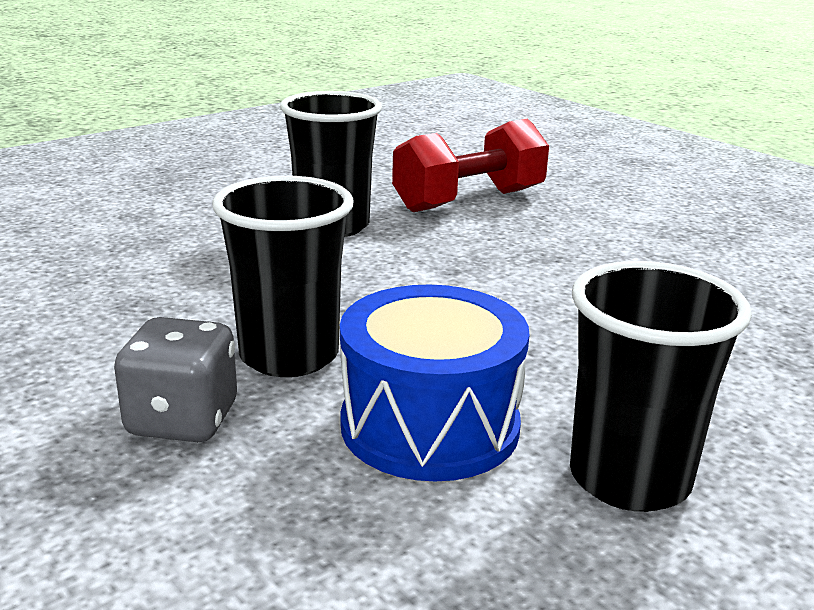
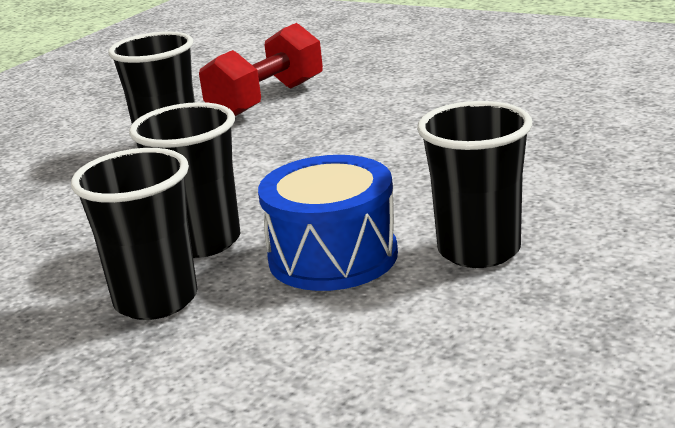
camera: 15 degrees left, 0 degrees up
grey dice [114,317,237,442] -> black cup [71,148,197,320]

